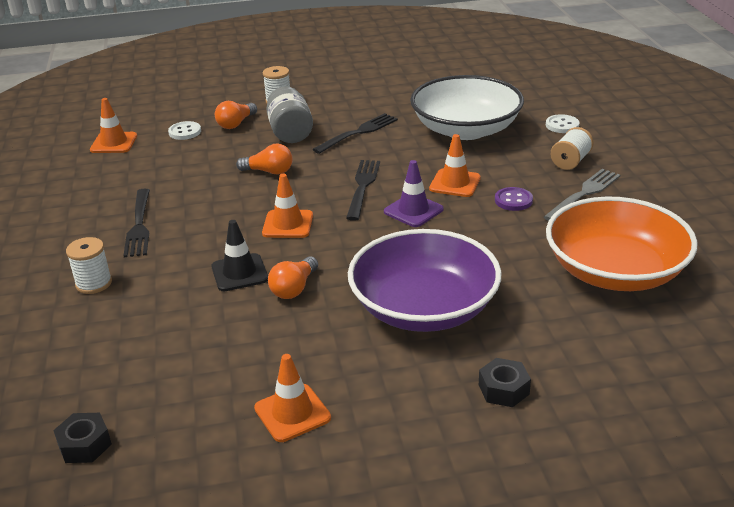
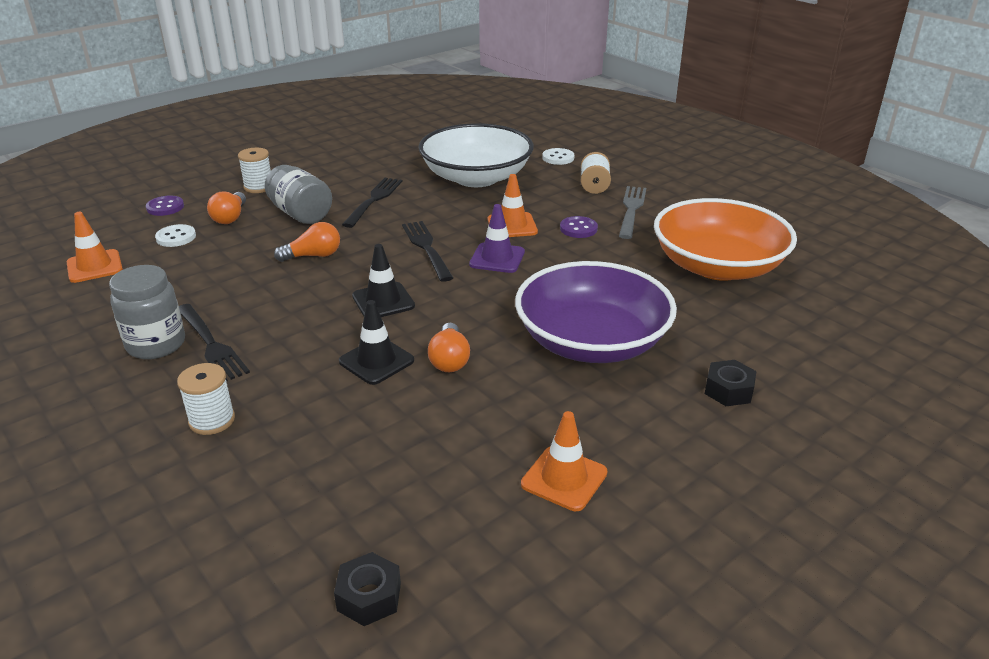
camera: 30 degrees left, 0 degrees up
orange traffic cone [262,174,313,238] -> black traffic cone [352,244,415,317]
none -> grey jar [109,265,185,359]
none -> purple button [146,196,184,216]

